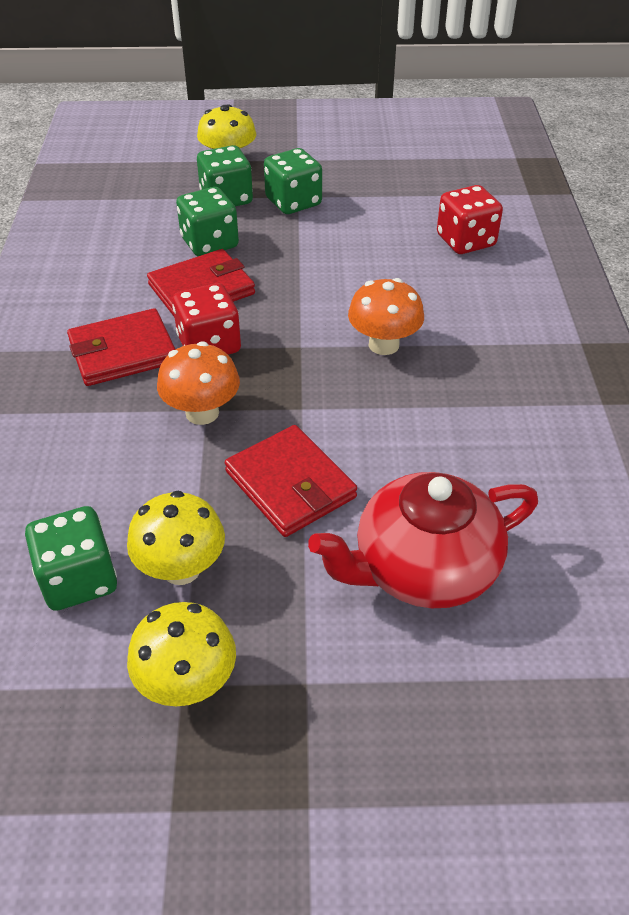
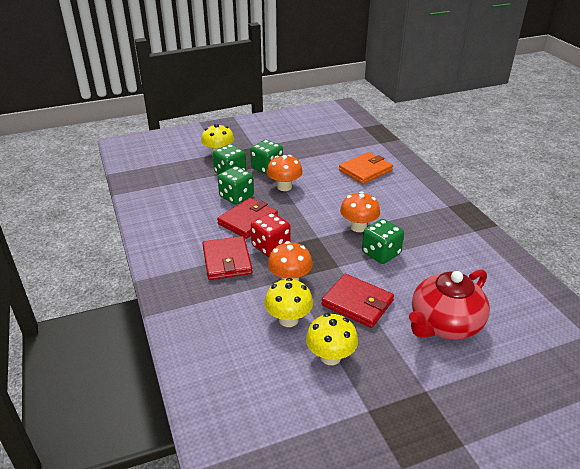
camera: 20 degrees left, 10 degrees down
green dice [25,506,117,611] -> green dice moved to [362,219,404,264]
red wallet [67,308,176,386] -> red wallet turned 60 degrees counterclockwise [202,236,253,280]
yellow mushroom [127,602,236,706] -> yellow mushroom moved to [264,278,313,327]
red dice [437,185,503,254] -> orange wallet [339,152,393,184]
none -> orange mushroom [267,155,303,191]

